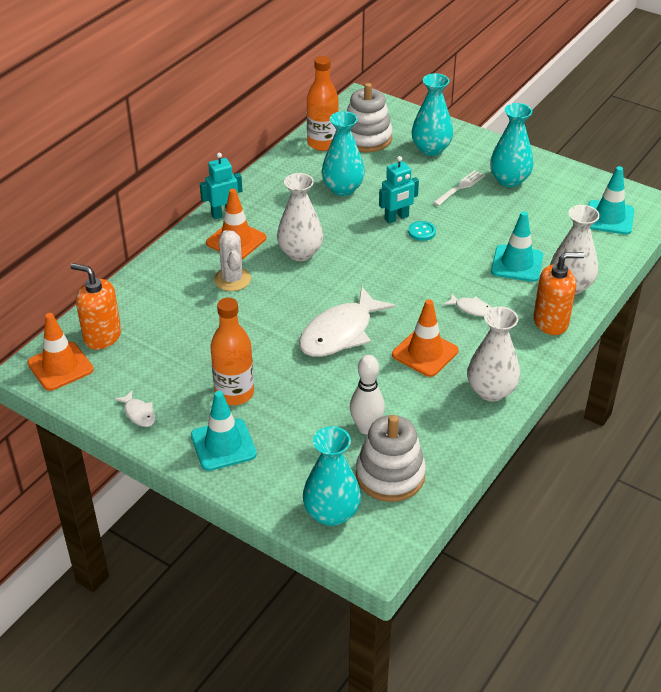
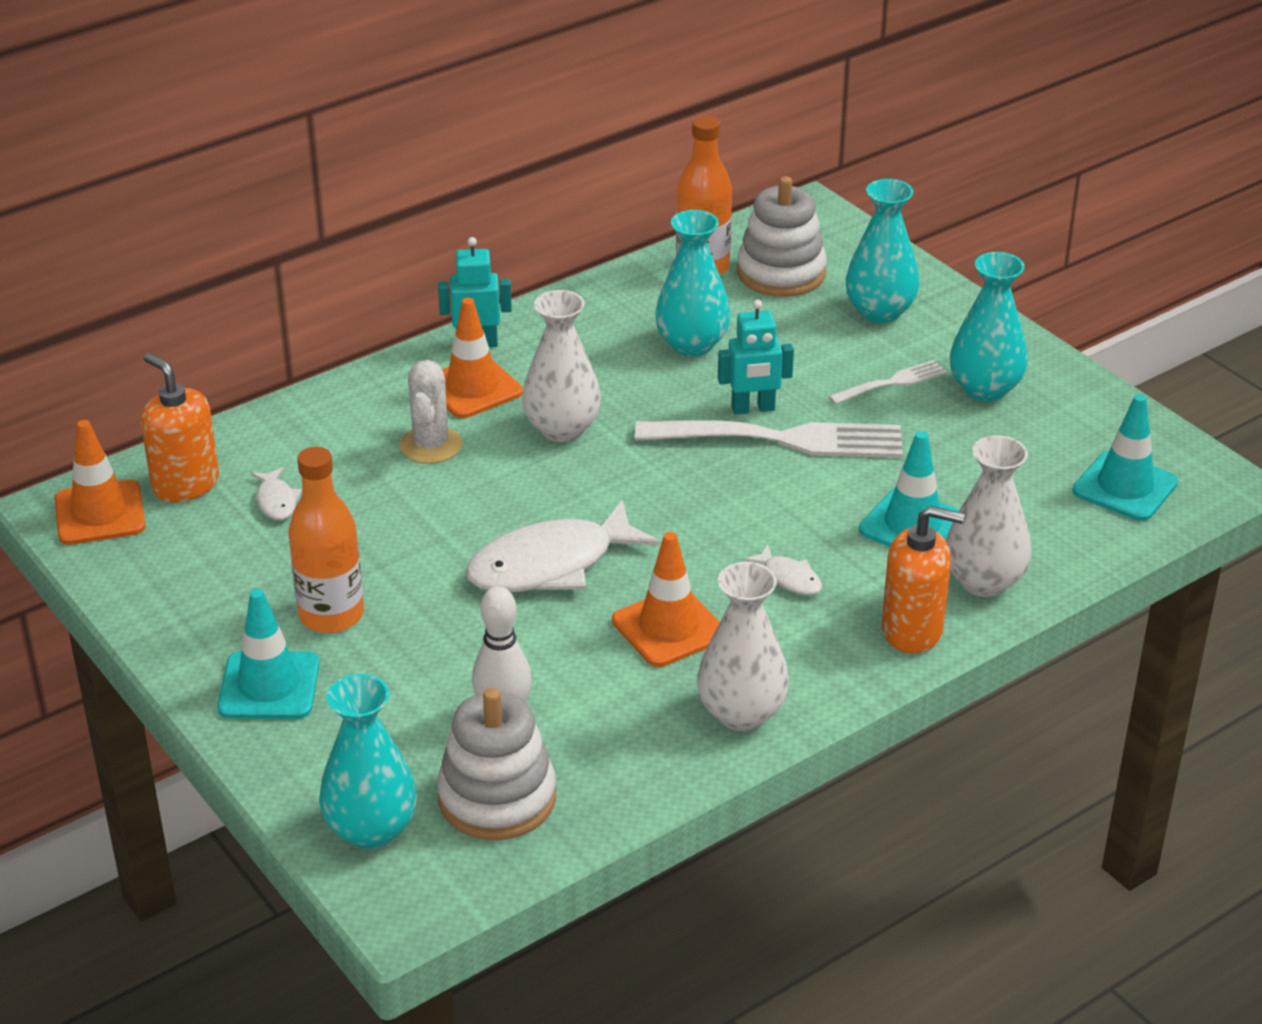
camera: 20 degrees right, 5 degrees down
white fish [114,390,155,427] -> white fish moved to [251,467,302,520]
turquoise button [408,221,436,241] -> white fork [635,420,903,458]

